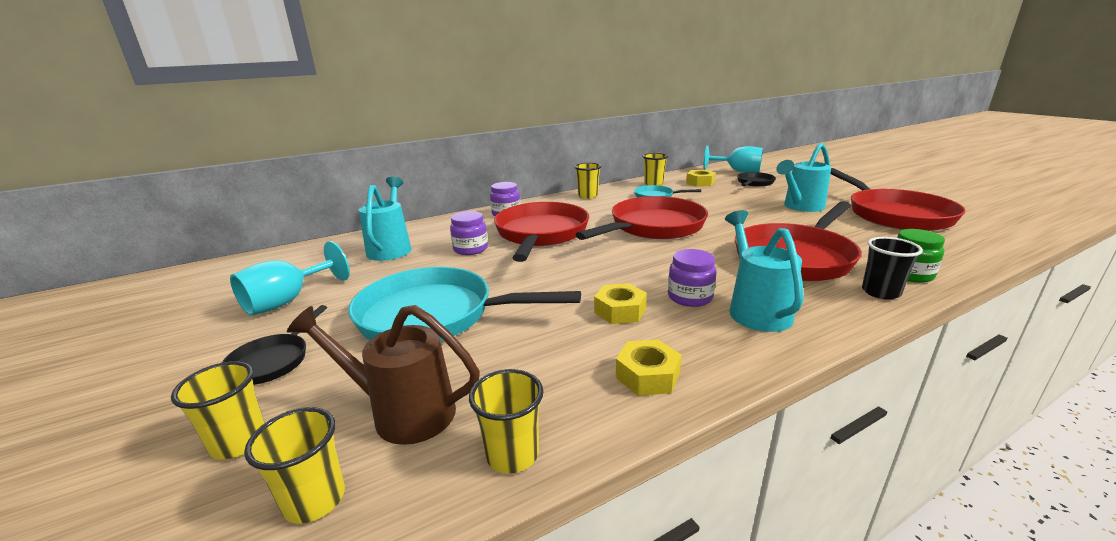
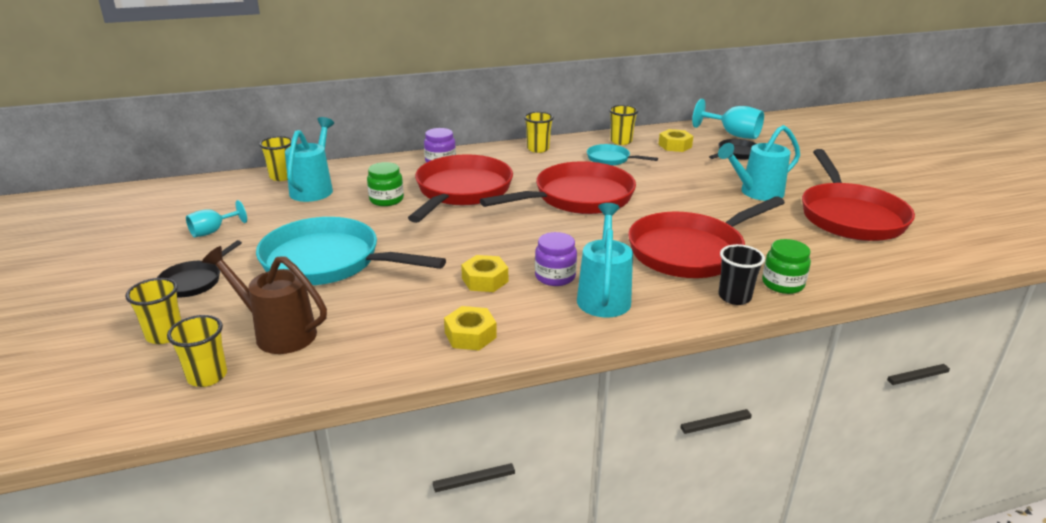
camera: 10 degrees right, 5 degrees up
turquoise goblet [230,241,350,316] -> turquoise goblet [186,200,247,238], size x0.62
purple jar [450,211,488,255] -> green jar [367,162,404,206]
yellow cup [469,369,544,473] -> yellow cup moved to [259,136,292,181]

